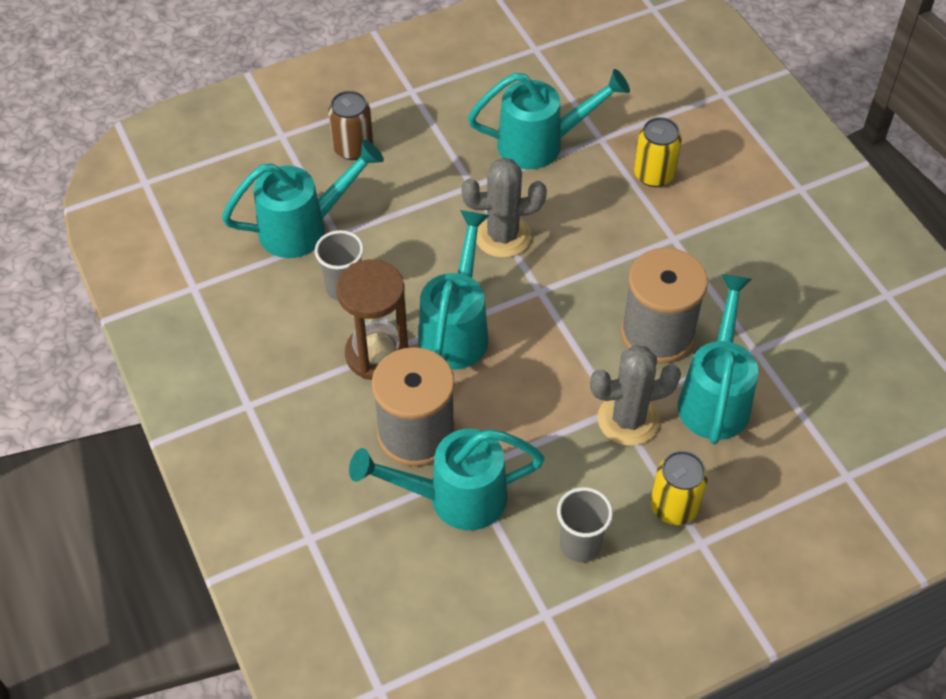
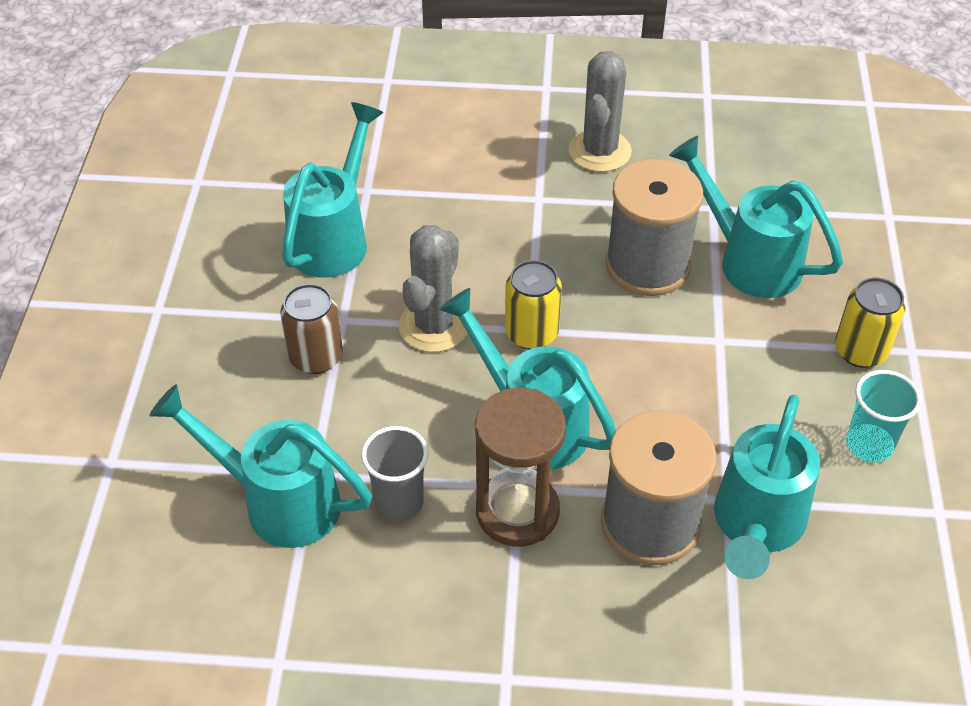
camera: 60 degrees left, 5 degrees down
turquoise watering can [222,140,384,258] -> turquoise watering can turned 75 degrees counterclockwise [150,384,372,548]
brown can [328,91,373,160] -> brown can moved to [280,284,343,374]
grey cup [557,487,613,562] -> turquoise cup [846,370,921,463]
grey cactus [590,345,681,446] -> grey cactus moved to [569,51,632,172]
yellow can [634,117,682,187] -> yellow can moved to [505,260,562,350]

